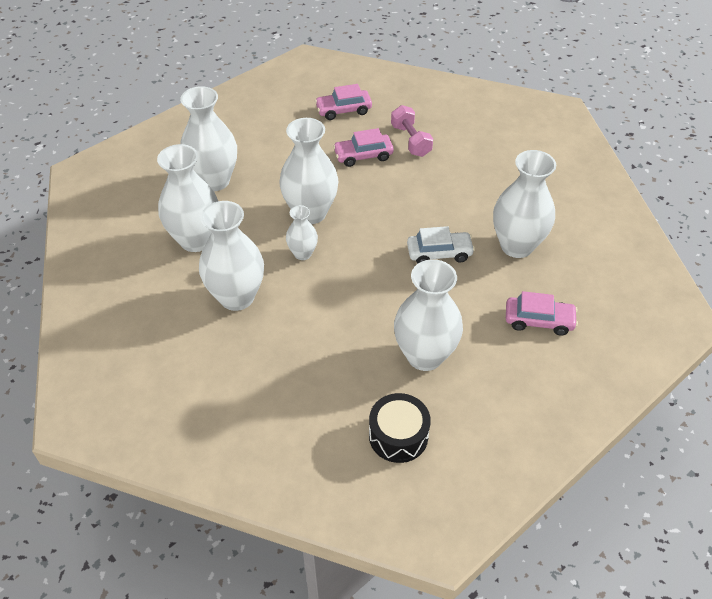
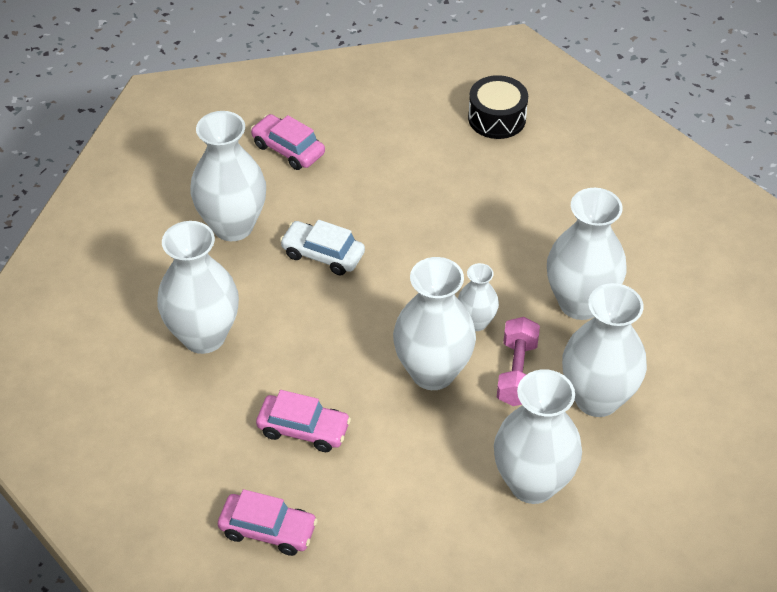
camera: 150 degrees left, 0 degrees up
pink dumbbell [391,105,433,157] -> pink dumbbell moved to [497,317,540,406]
white vase [394,259,463,371] -> white vase moved to [157,221,239,354]

